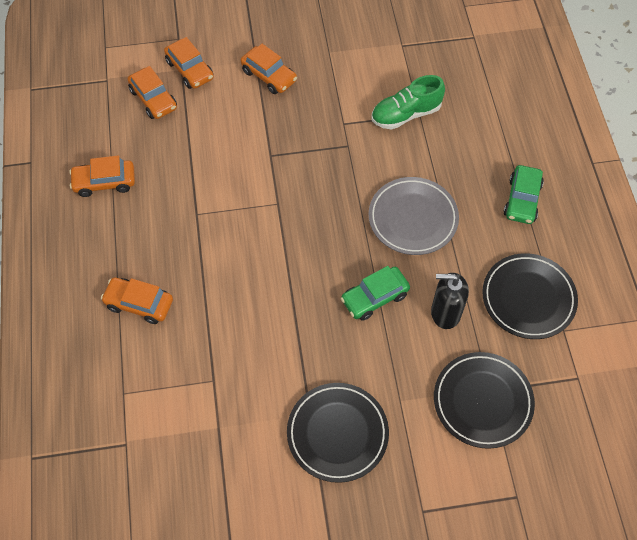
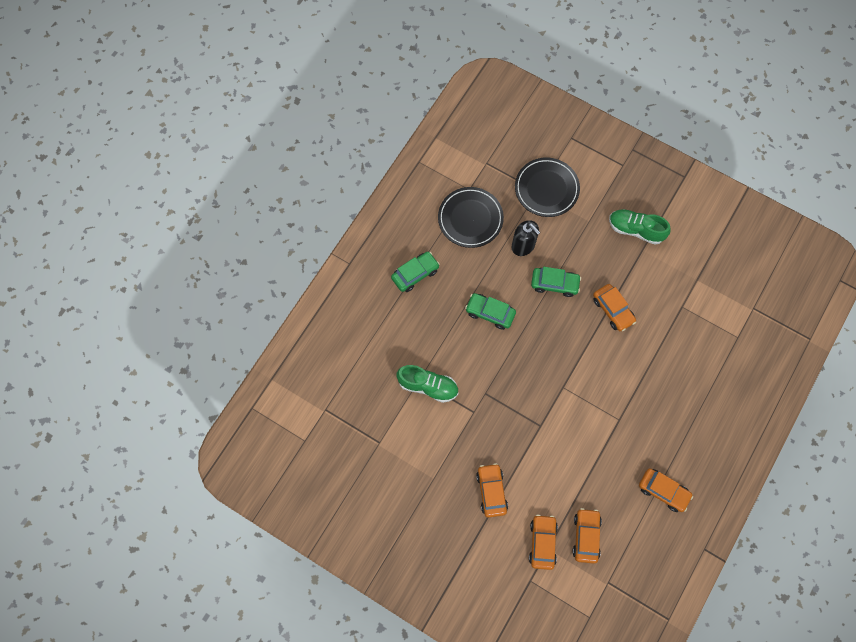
camera: 140 degrees left, 10 degrees up
orange car [101,277,173,324] -> orange car moved to [593,284,636,331]
black plate [287,383,389,483] -> green shoe [609,209,671,245]
grey plate [369,177,459,255] -> green car [465,293,516,330]

